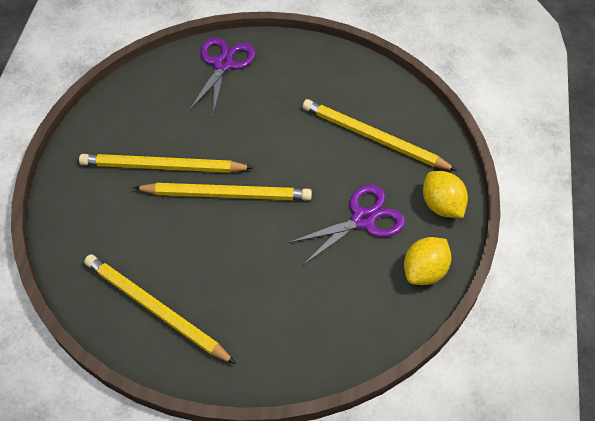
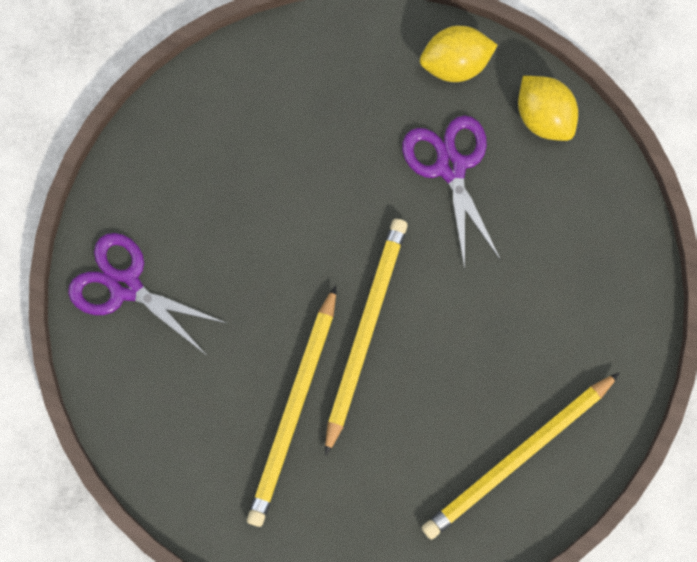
camera: 75 degrees left, 20 degrees up
yellow pencil [302,99,457,171] -> none

